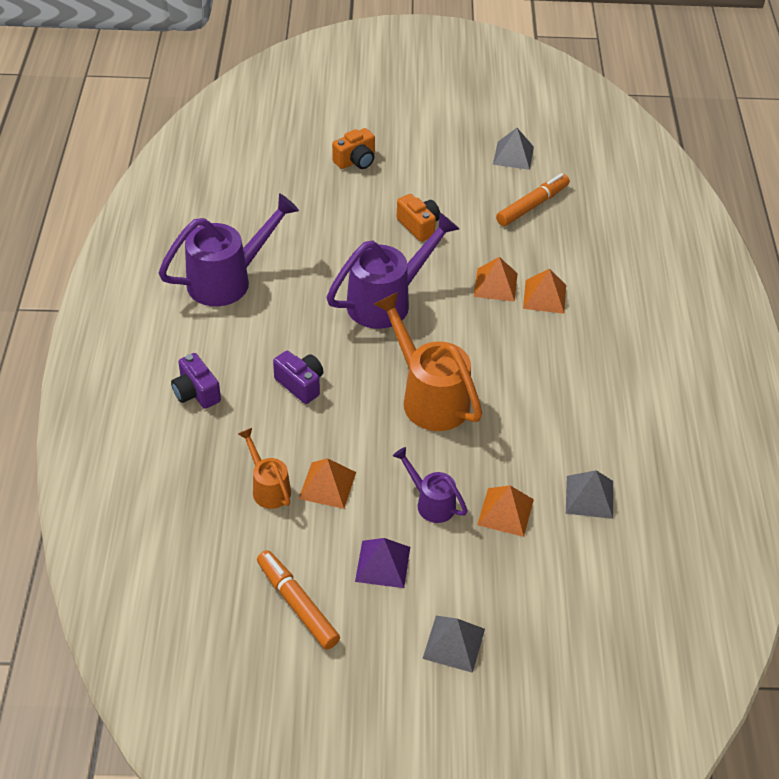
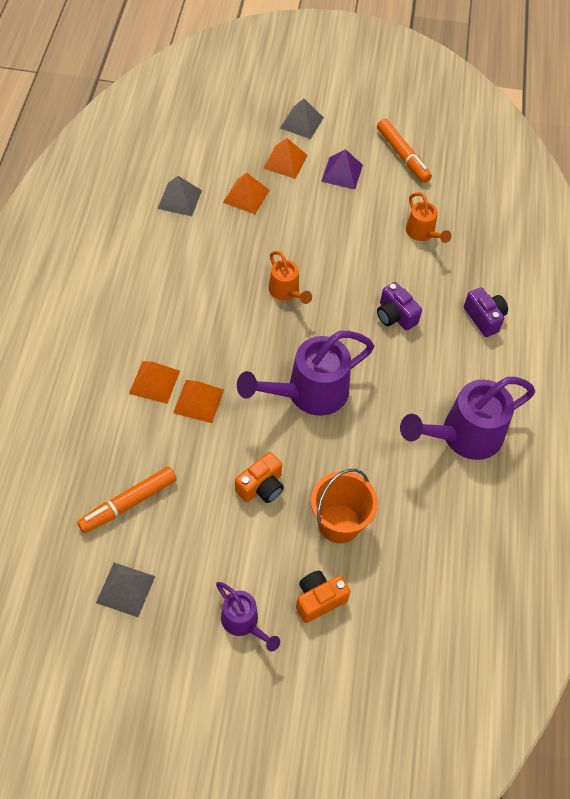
camera: 175 degrees left, 10 degrees up
orange pyramid [299,458,356,509] -> orange pyramid moved to [263,138,308,179]
orange watering can [374,292,482,431] -> orange watering can [269,251,312,304], size x0.54
purple watering can [393,447,468,523] -> purple watering can moved to [216,582,280,651]
orange camera [397,194,440,242] -> orange camera turned 105 degrees counterclockwise [235,452,284,503]
none -> orange bucket [311,469,378,544]

